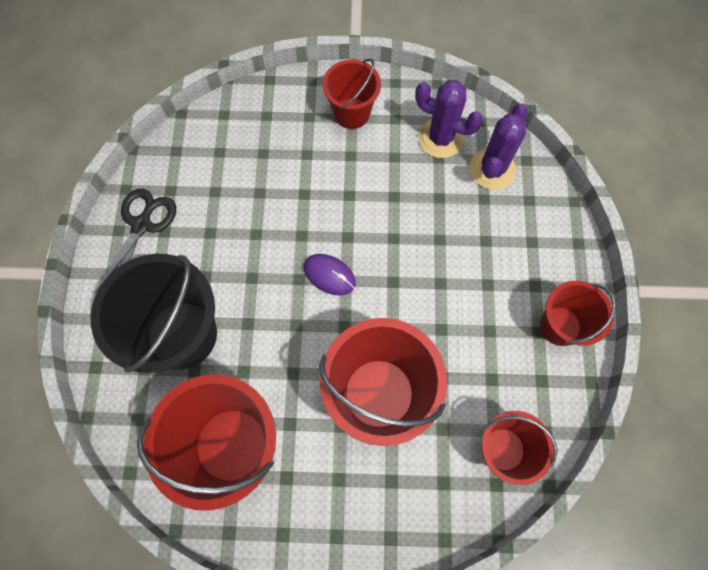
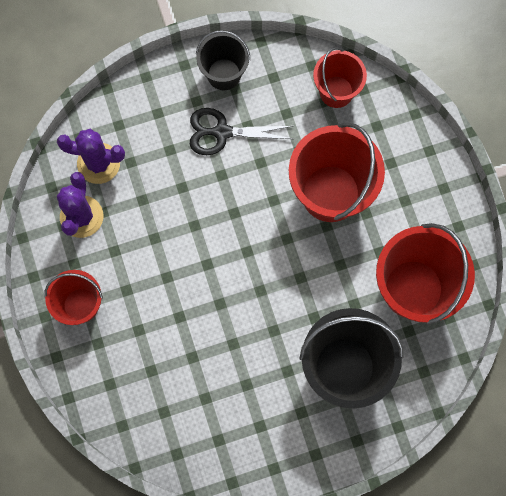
camera: 110 degrees left, 5 degrees up
black scissors [95,189,176,293] -> black scissors moved to [190,108,293,155]
purple mouse [304,254,356,295] -> none
red bucket [540,281,616,346] -> black bucket [196,30,250,90]

